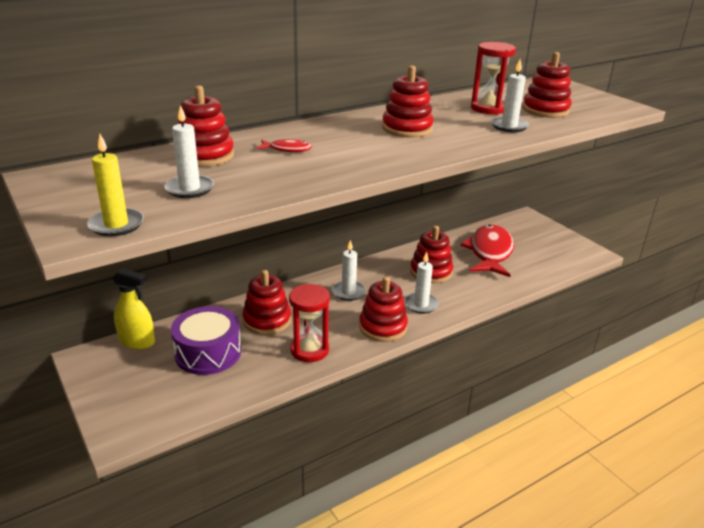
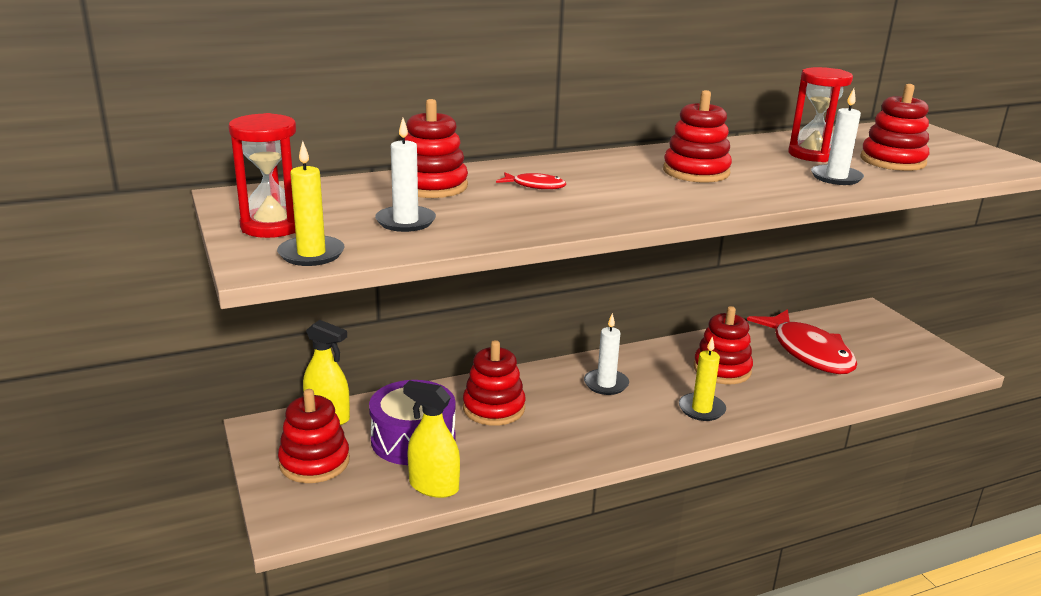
camera: 10 degrees right, 5 degrees down
red hourglass [289,284,330,362] -> red hourglass moved to [228,113,296,238]
red stacking toy [359,277,408,342] -> red stacking toy moved to [278,389,350,483]
white candle [404,252,439,314] -> yellow candle [679,336,726,421]
red fish [460,225,514,277] -> red fish turned 135 degrees clockwise [747,309,857,374]
none -> yellow spray bottle [403,381,460,498]

